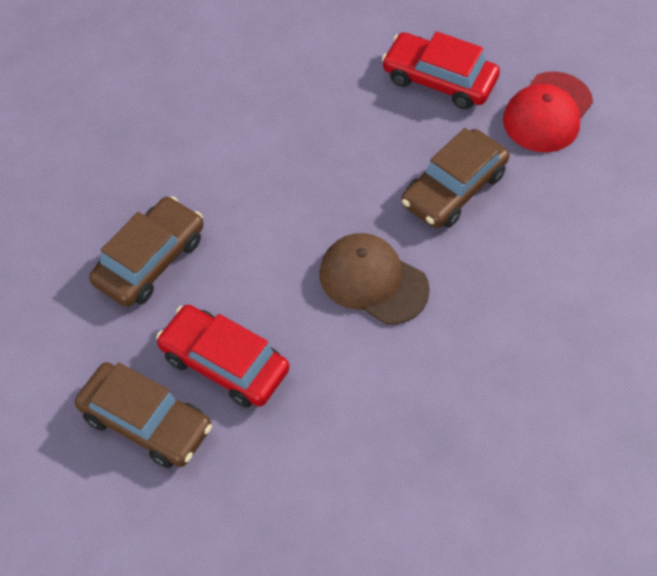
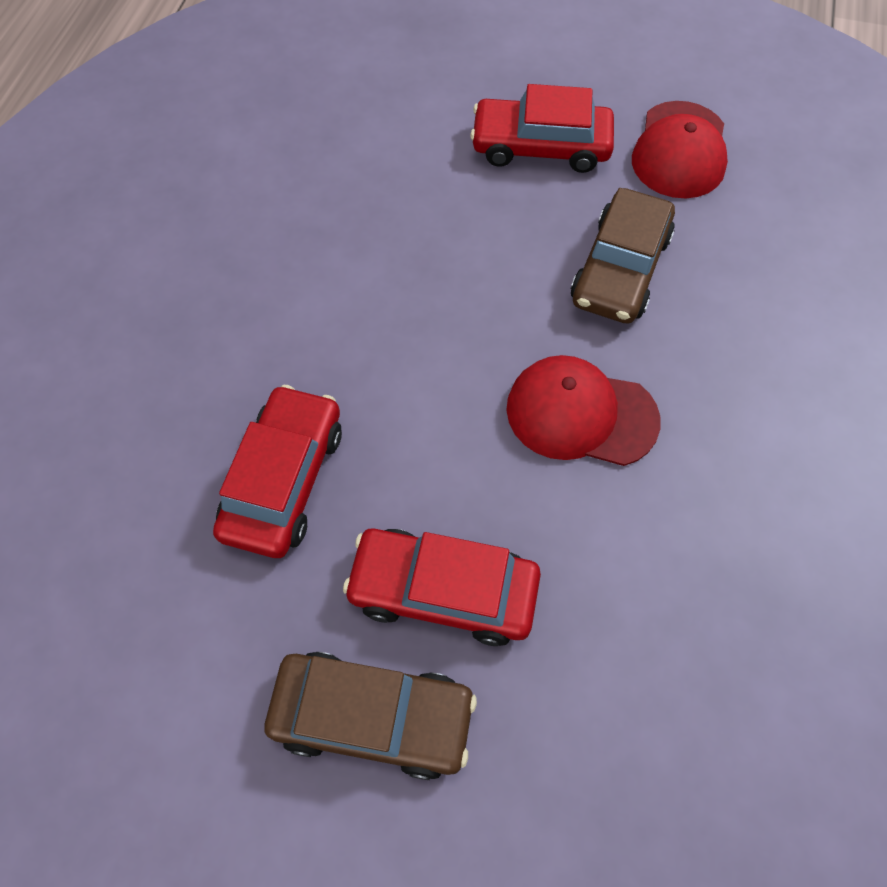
camera: 20 degrees left, 5 degrees up
brown car [89,196,204,307] -> red car [213,385,342,558]
brown cap [319,233,430,325] -> red cap [507,355,660,466]

